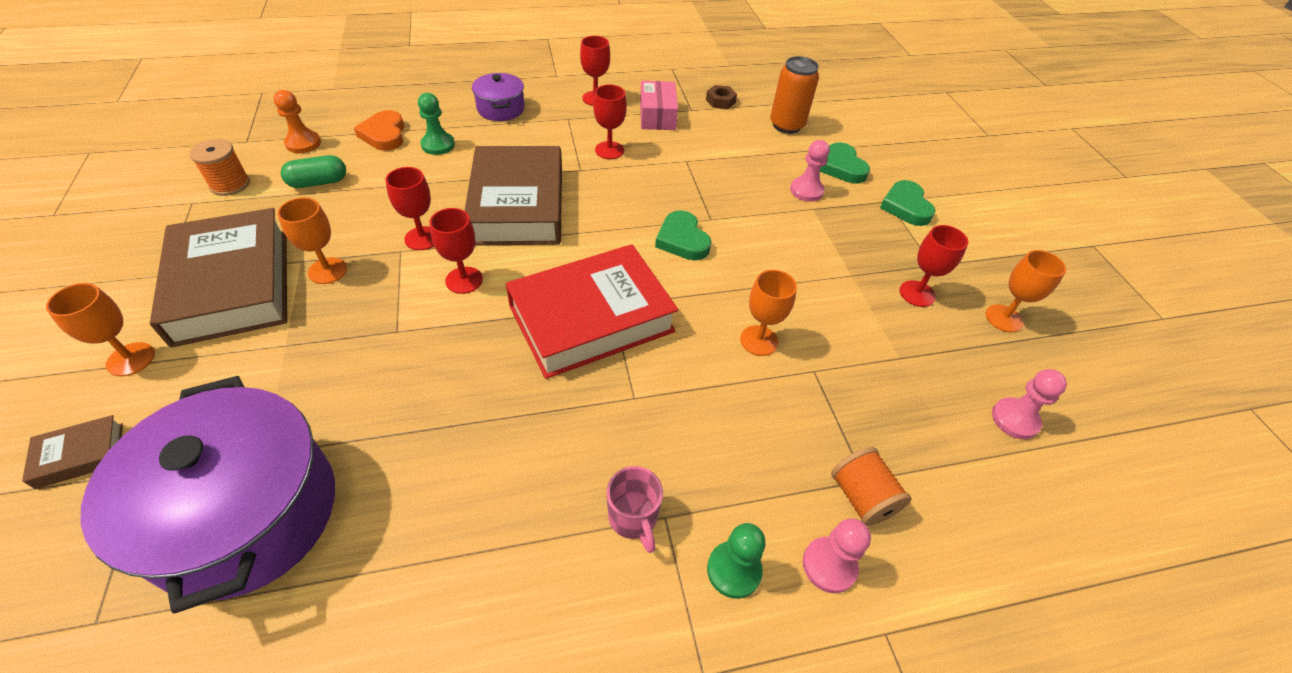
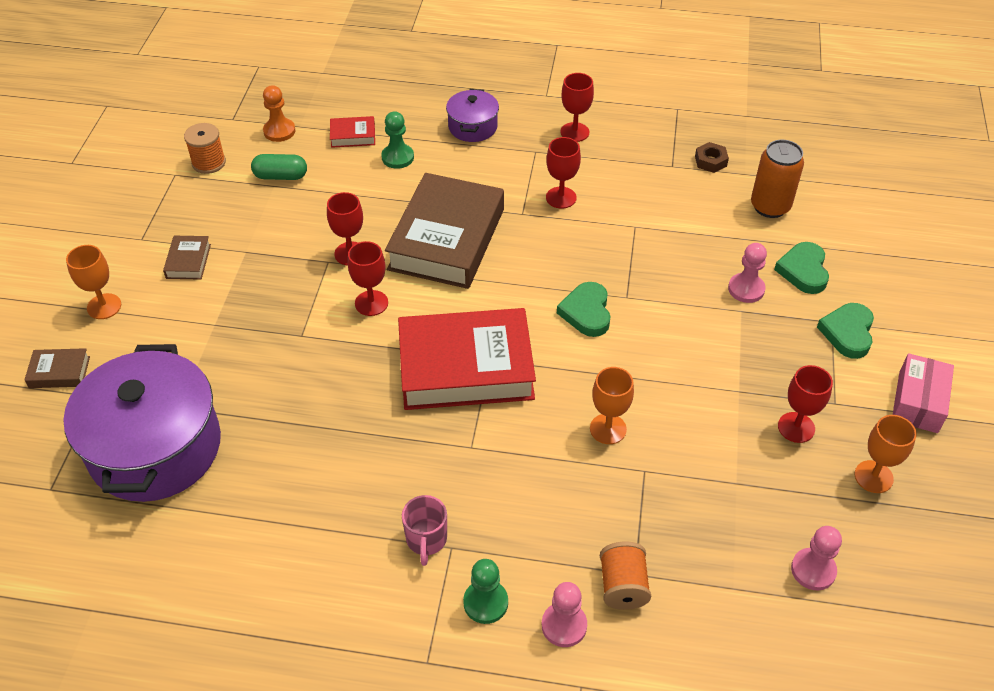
camera: 25 degrees right, 0 degrees up
brown book [150,208,287,348] -> brown book [163,236,211,280], size x0.41
orange goblet [277,197,347,284] -> none
orange heart [354,110,404,151] -> red book [330,116,375,148]
pink box [640,81,678,130] -> pink box moved to [893,353,954,433]

